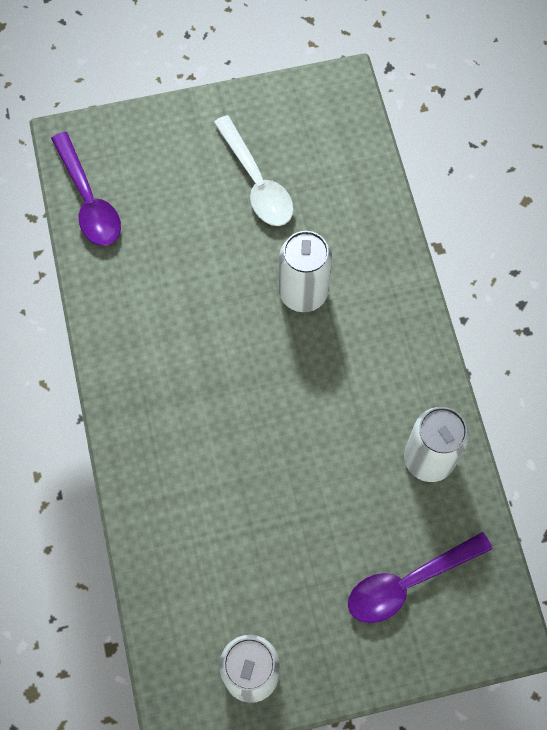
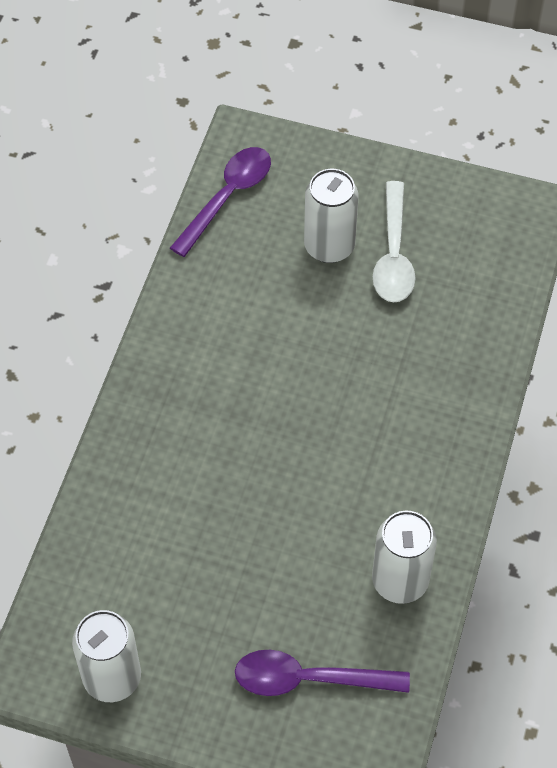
camera: 30 degrees right, 10 degrees down
purple spoon [51,132,121,246] -> purple spoon turned 150 degrees counterclockwise [170,147,271,257]
white can [279,231,332,312] -> white can moved to [304,169,359,263]

